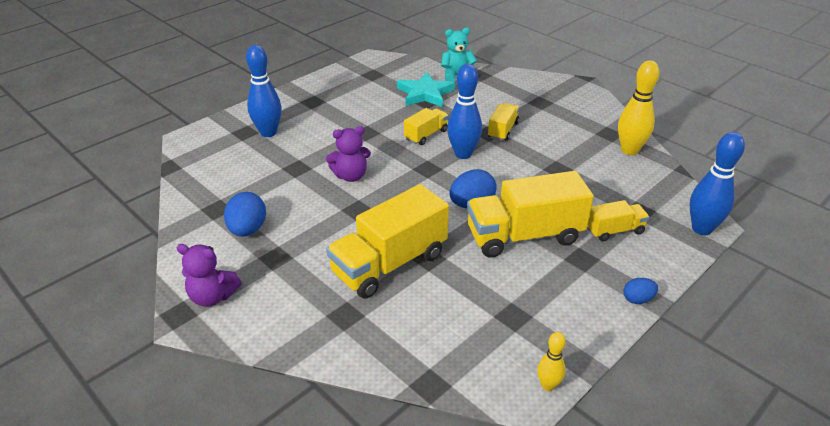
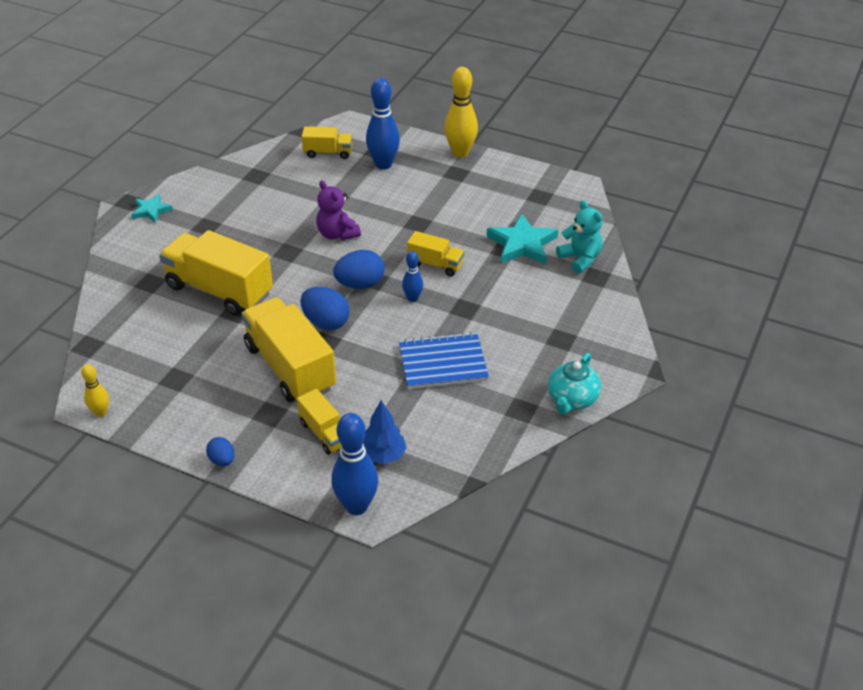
camera: 70 degrees right, 5 degrees up
purple teddy bear [177,244,242,307] -> turquoise star [131,194,173,223]
blue egg [224,192,266,237] -> blue egg moved to [333,250,385,289]
blue bowling pin [447,64,482,159] -> blue bowling pin [402,251,423,302], size x0.54
yellow truck [488,103,519,141] -> yellow truck moved to [302,126,352,159]
yellow bowling pin [618,60,660,155] -> yellow bowling pin moved to [444,67,478,158]
none -> blue tree [363,401,406,464]
none -> blue notebook [399,332,489,389]
none -> turquoise teapot [548,353,601,414]

